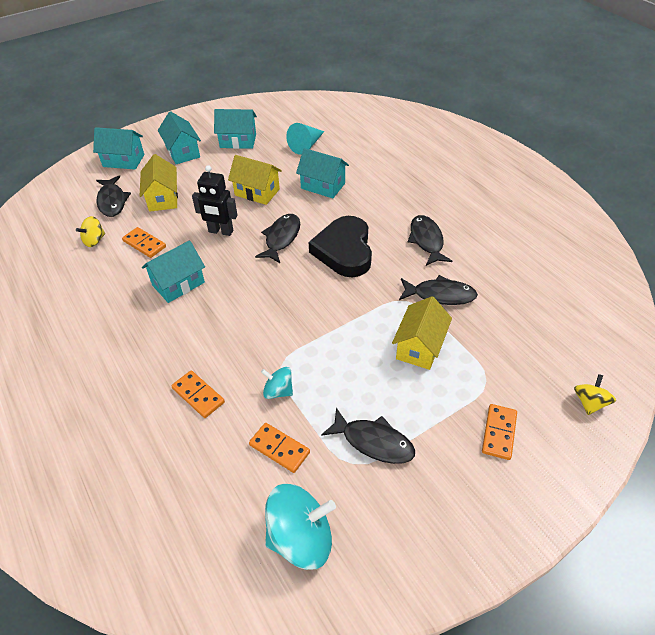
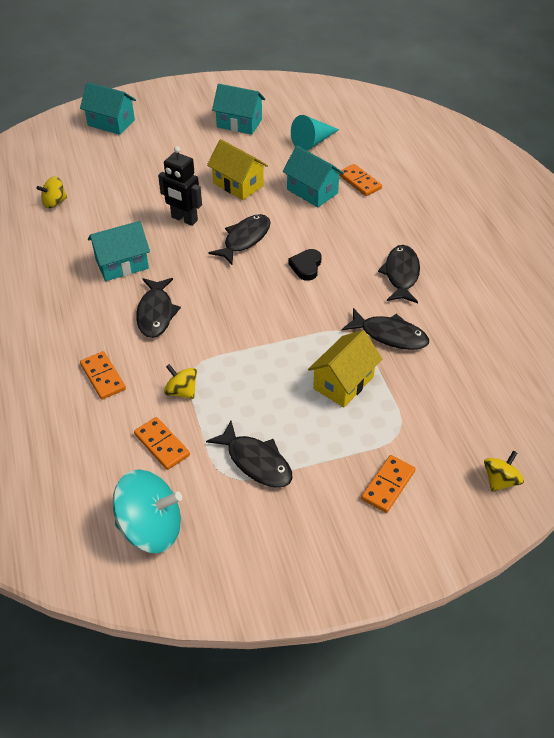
camera: 15 degrees right, 0 degrees up
black fish [96,175,131,217] -> black fish moved to [136,278,181,338]
orange domino [122,227,166,258] -> orange domino moved to [338,164,382,196]
yellow house [140,154,178,212] -> none
turquoise house [158,111,201,164] -> none
turquoise spinning top [261,367,293,399] -> yellow spinning top [164,364,197,399]
black heart [309,216,372,277] -> black heart [288,249,321,281], size x0.47

